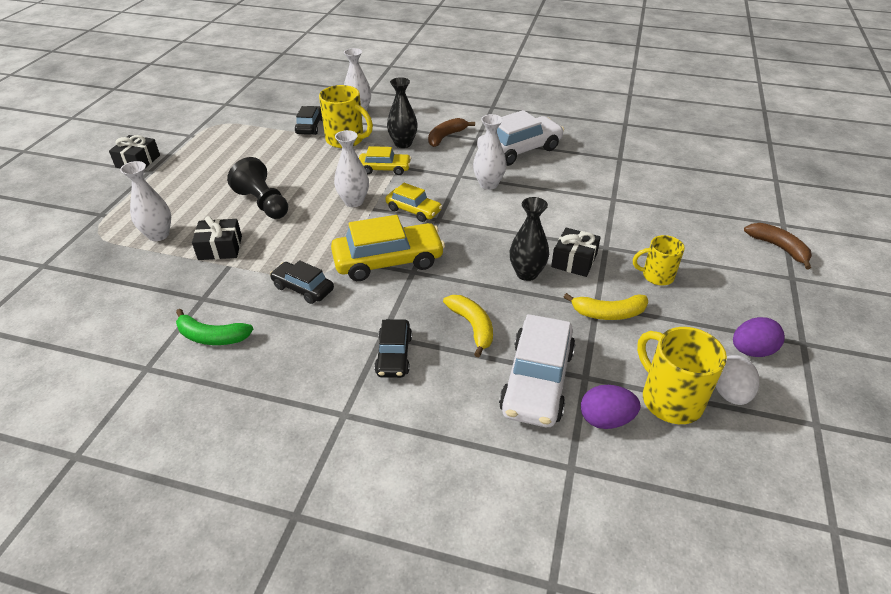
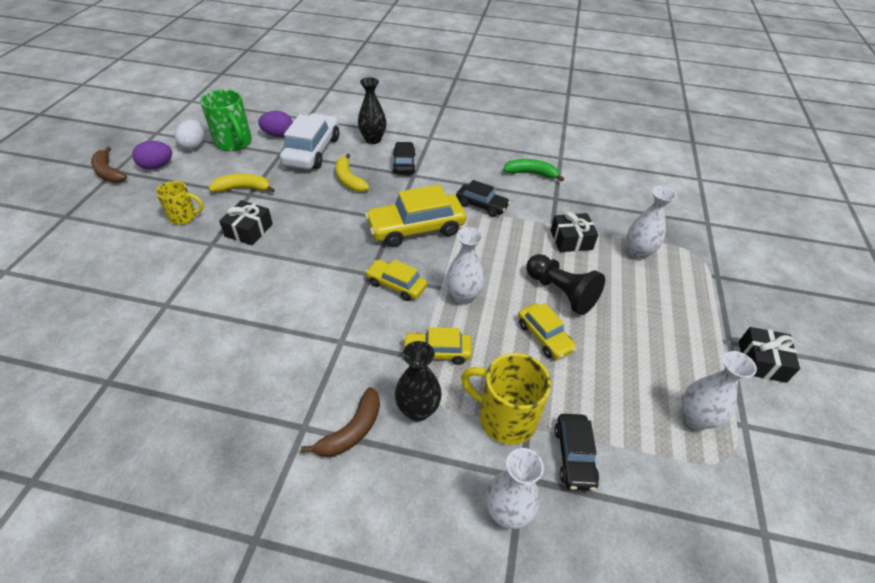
camera: 175 degrees right, 5 degrees up
white vase [473,114,507,190] -> white vase moved to [682,351,757,430]
white car [477,110,564,166] -> none
black vase [510,197,549,281] -> black vase moved to [358,77,386,144]
yellow mug [637,327,727,424] -> green mug [200,89,252,151]
brown banana [744,223,812,269] -> brown banana moved to [91,146,127,183]
none -> yellow car [518,303,577,360]

